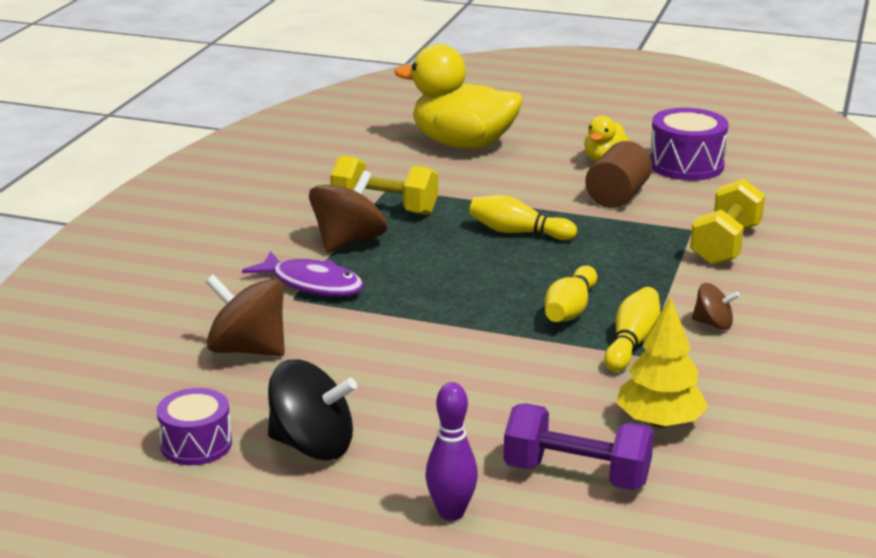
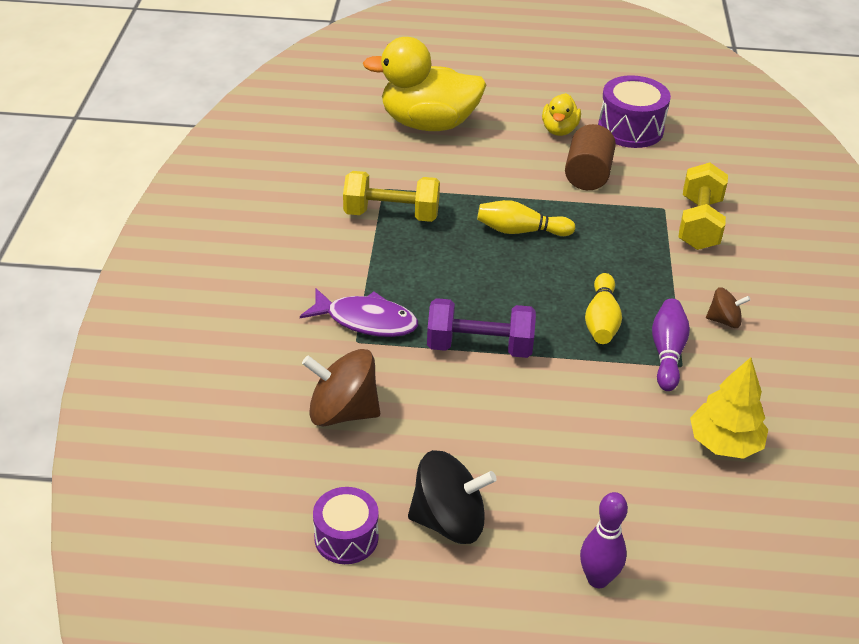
camera: 15 degrees left, 15 degrees up
brown spinning top [309,170,387,253] -> none
purple dumbbell [504,403,654,490] -> purple dumbbell moved to [427,298,536,358]
yellow bowling pin [604,287,660,372] -> purple bowling pin [652,299,690,391]

